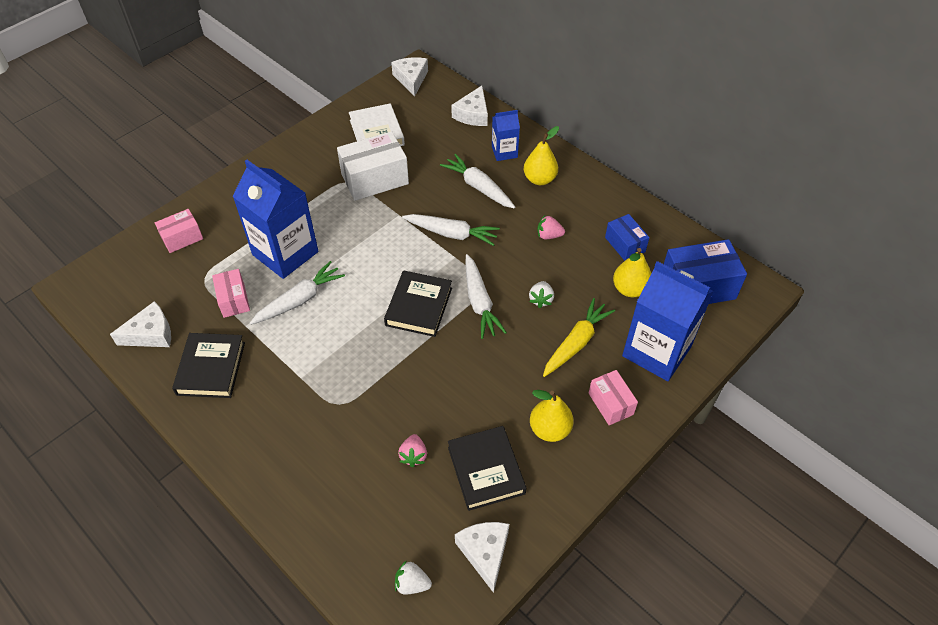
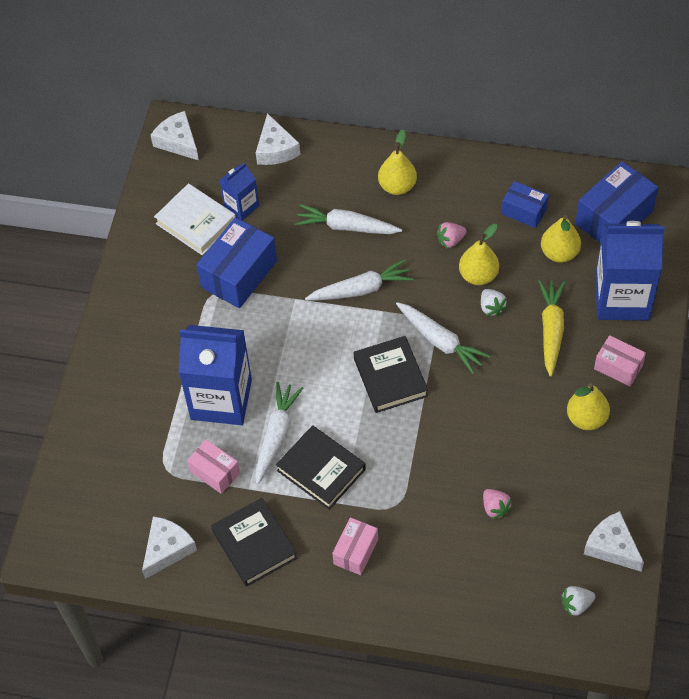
camera: 30 degrees left, 5 degrees up
pink box [155,209,203,253] -> pink box moved to [332,517,378,575]
white box [337,131,409,201] -> blue box [197,217,277,308]
black book [448,426,526,511] -> black book moved to [276,425,366,510]
blue carton [492,110,520,161] -> blue carton moved to [219,163,259,220]
none -> yellow pear [459,224,499,285]

